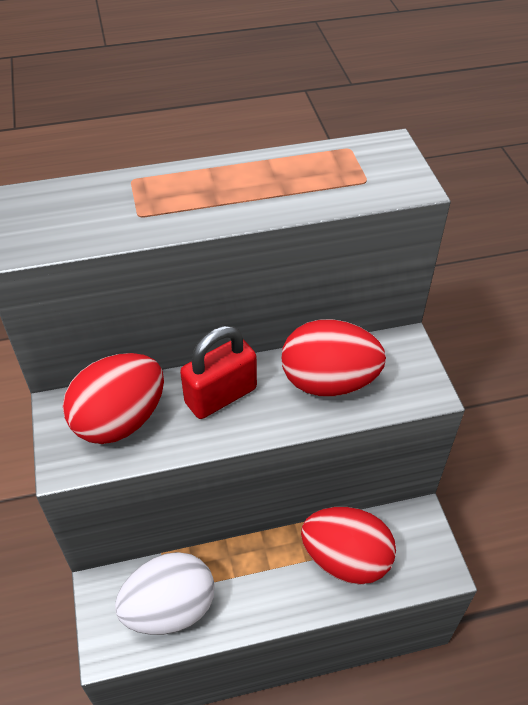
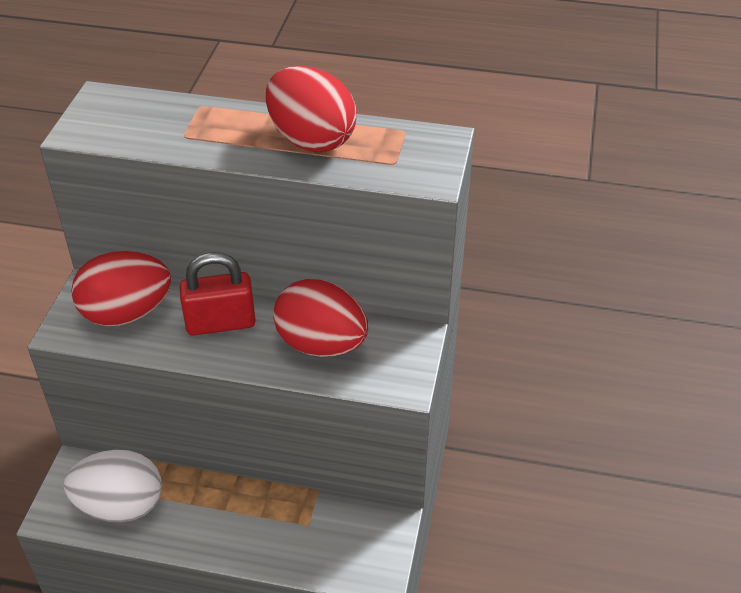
camera: 25 degrees right, 5 degrees down
red egg [301,507,396,585] -> red egg moved to [266,66,356,152]

